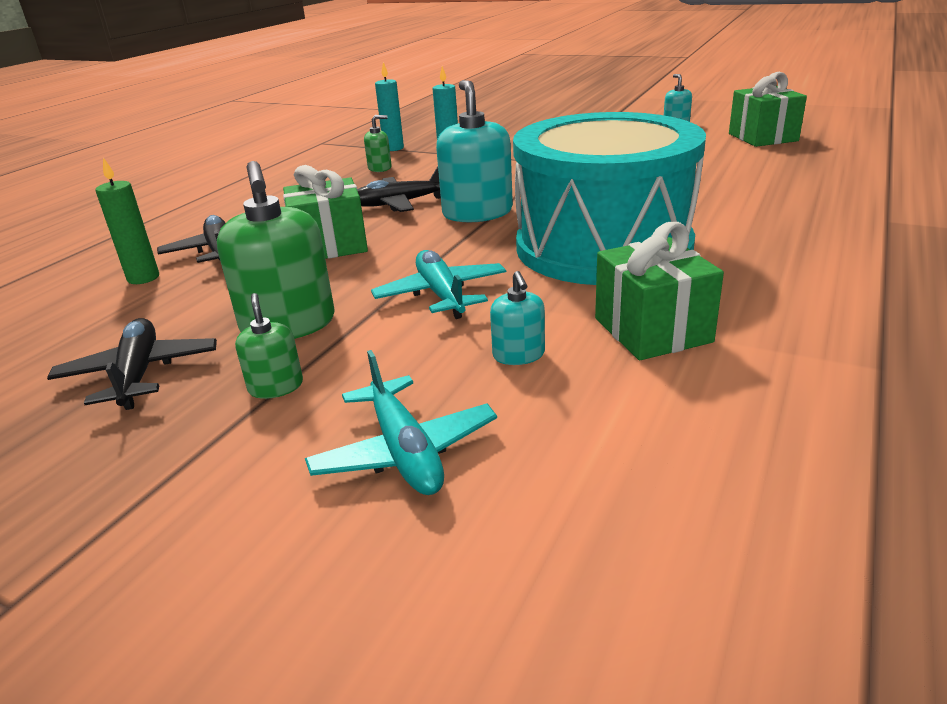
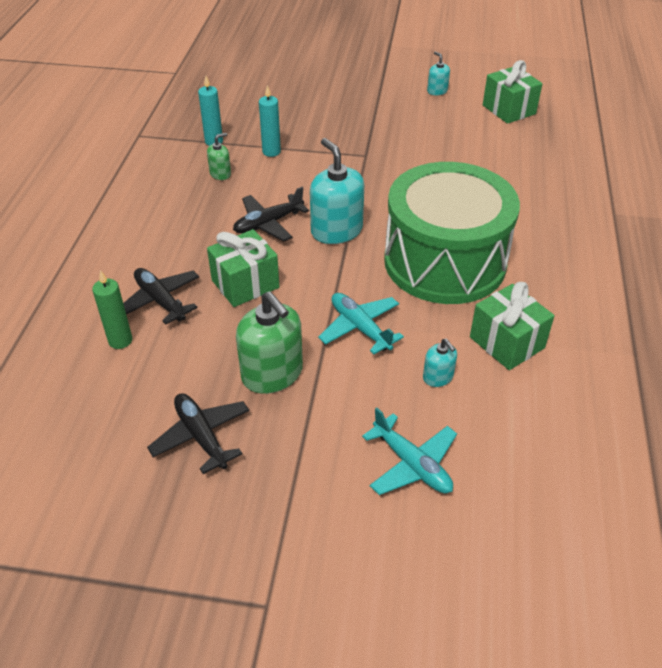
camera: 20 degrees left, 15 degrees up
green soap dispenser [235,293,303,399] -> none
turquoise drum [513,112,706,285] -> green drum [384,162,520,304]

